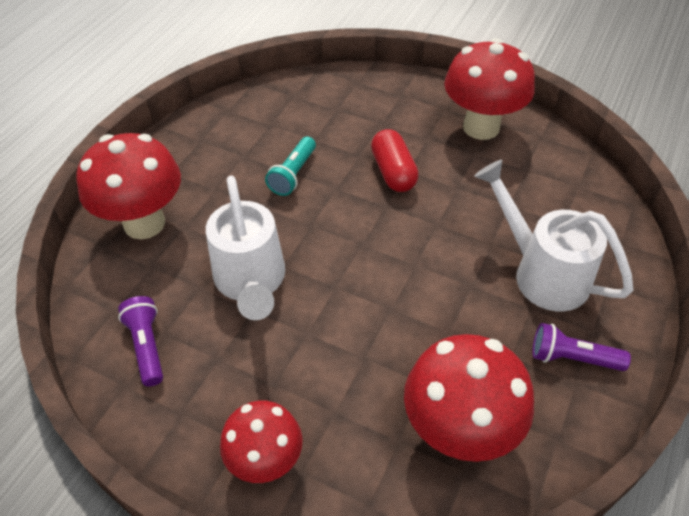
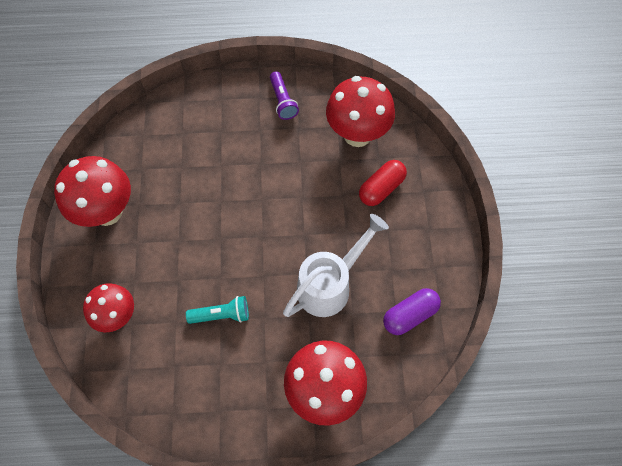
camera: 120 degrees left, 15 degrees up
purple flashlight [118,296,163,386] -> purple capsule [383,288,441,335]
red mushroom [220,400,303,483] -> red mushroom moved to [83,283,134,332]
red capsule [371,129,419,192] -> red capsule moved to [359,160,407,206]
white watering can [474,160,634,312] -> none

